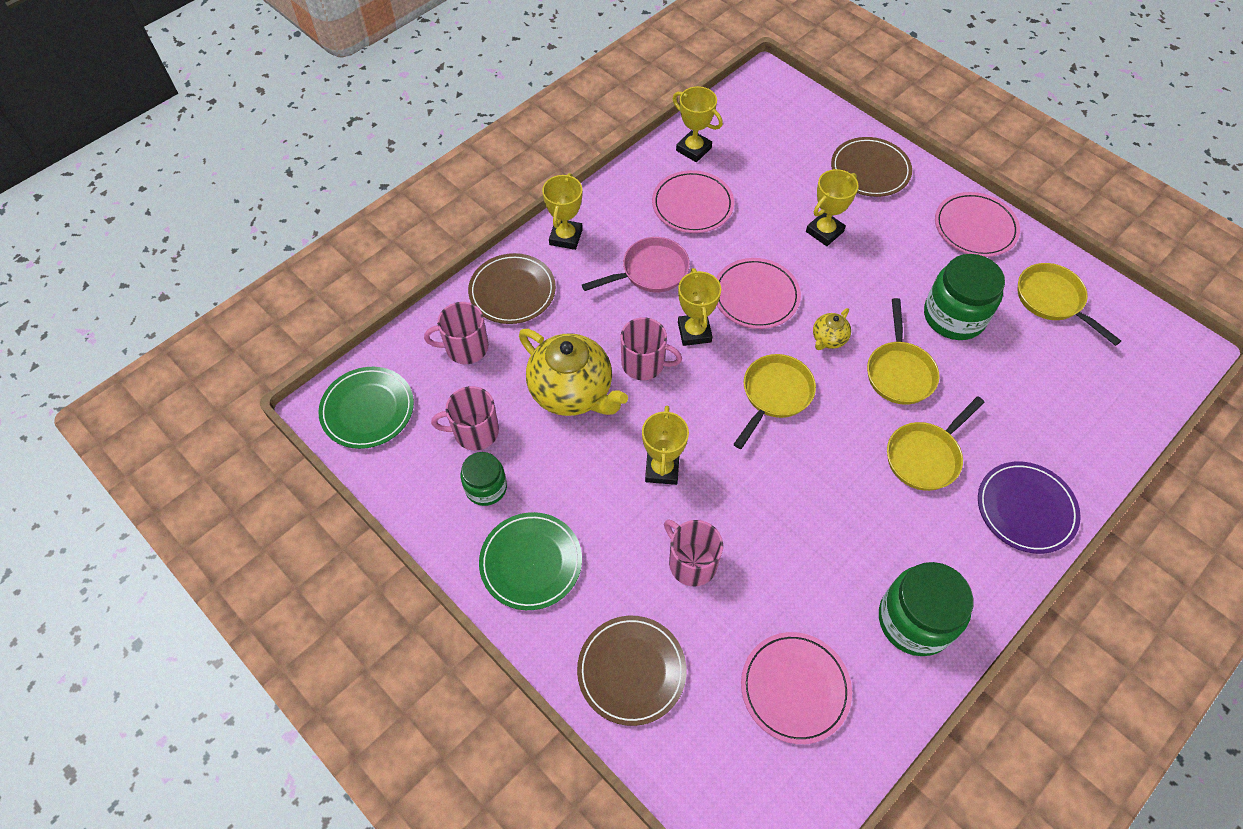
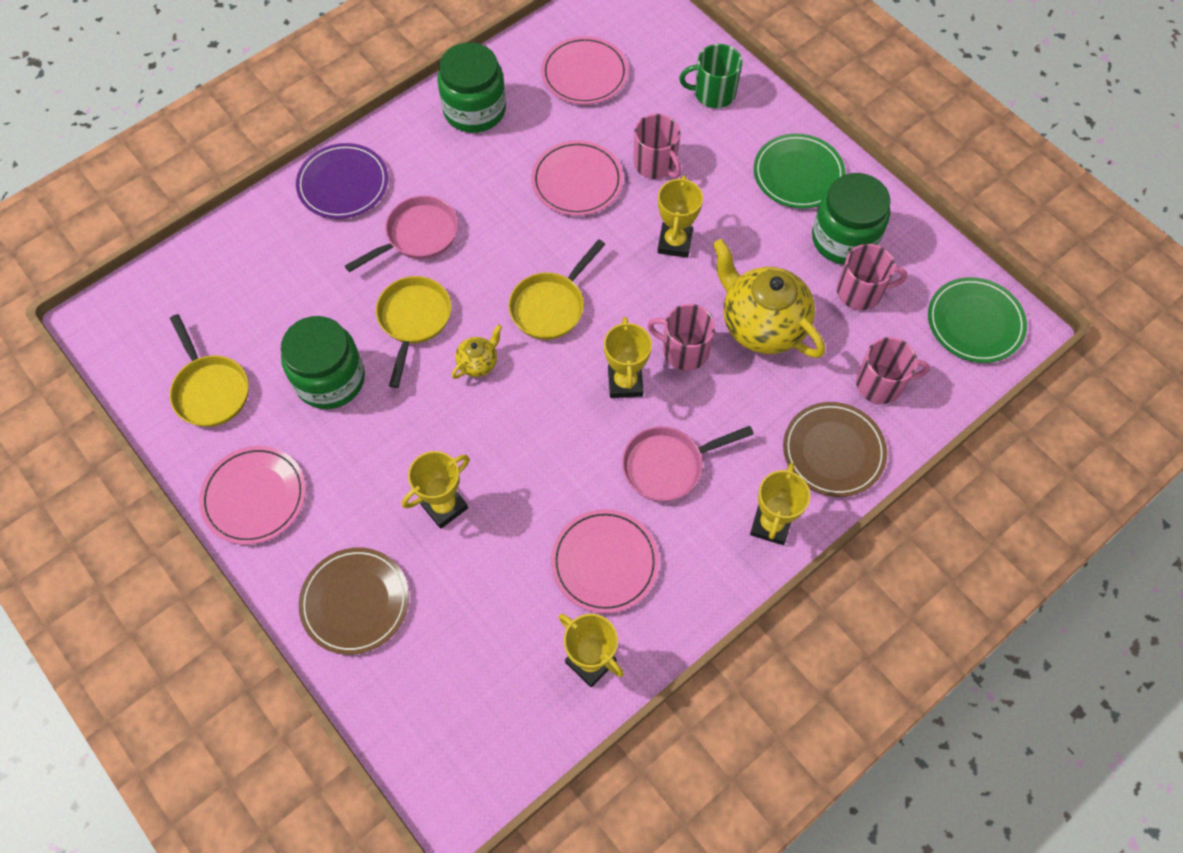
camera: 175 degrees left, 5 degrees up
green jar [460,452,507,506] -> green jar [812,173,891,265], size x1.66
brown plate [577,616,687,726] -> green mug [679,44,742,108]
pink plate [716,258,801,329] -> pink plate moved to [531,140,623,216]
yellow pan [887,396,984,491] -> pink pan [345,196,458,272]

